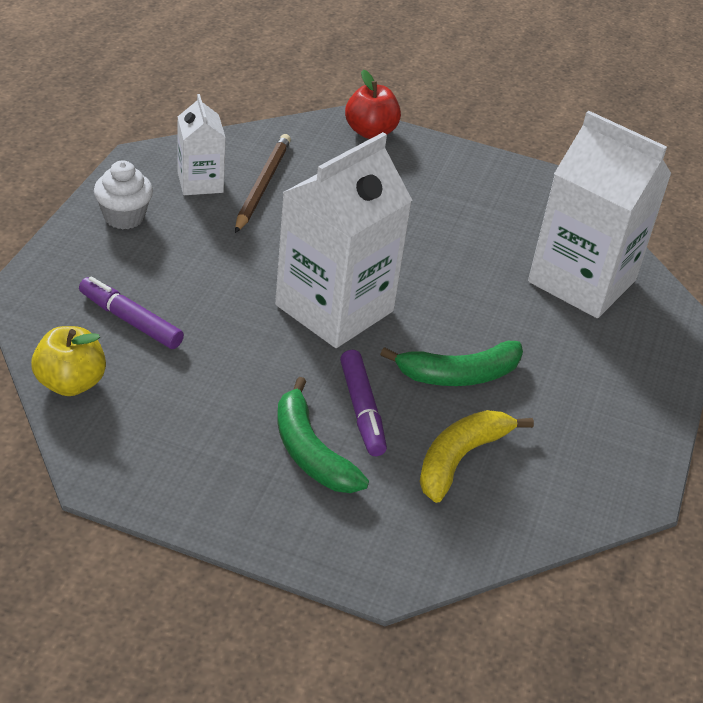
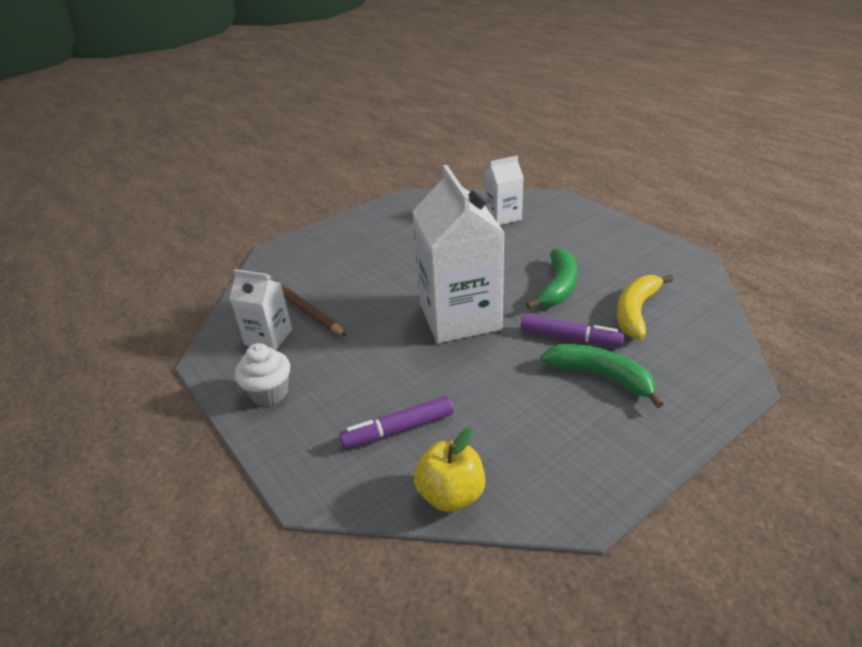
camera: 50 degrees left, 5 degrees down
green banana [277,377,369,493] -> green banana turned 150 degrees counterclockwise [541,344,663,408]
red apple [345,70,401,139] -> none
yellow banana [419,410,534,503] -> yellow banana turned 45 degrees clockwise [617,275,674,339]
white carton [528,111,672,318] -> white carton [485,156,524,225], size x0.52

